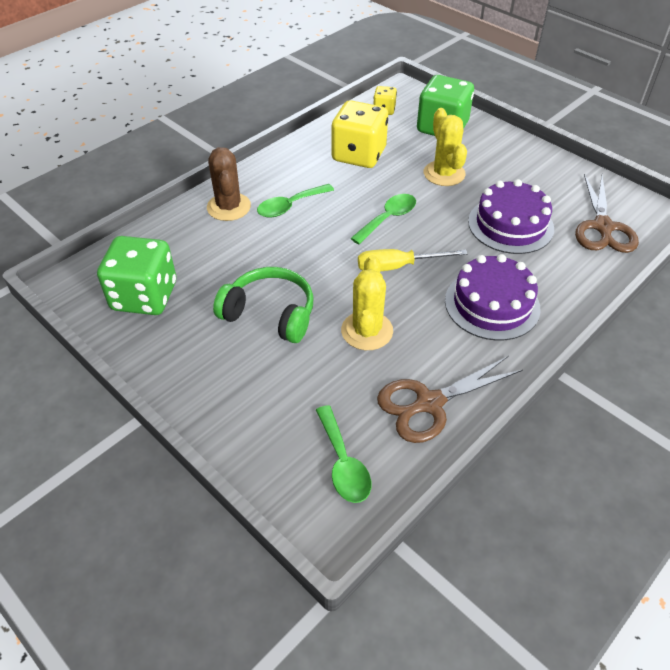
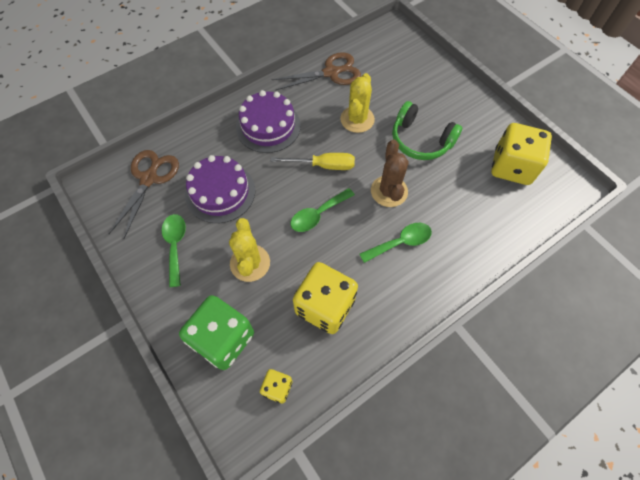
camera: 170 degrees left, 15 degrees up
green dice [97,236,176,315] -> yellow dice [491,123,552,185]
brown cactus [207,147,251,221] -> brown cactus moved to [371,140,409,207]
green spoon [316,405,371,503] -> green spoon moved to [162,214,186,287]

